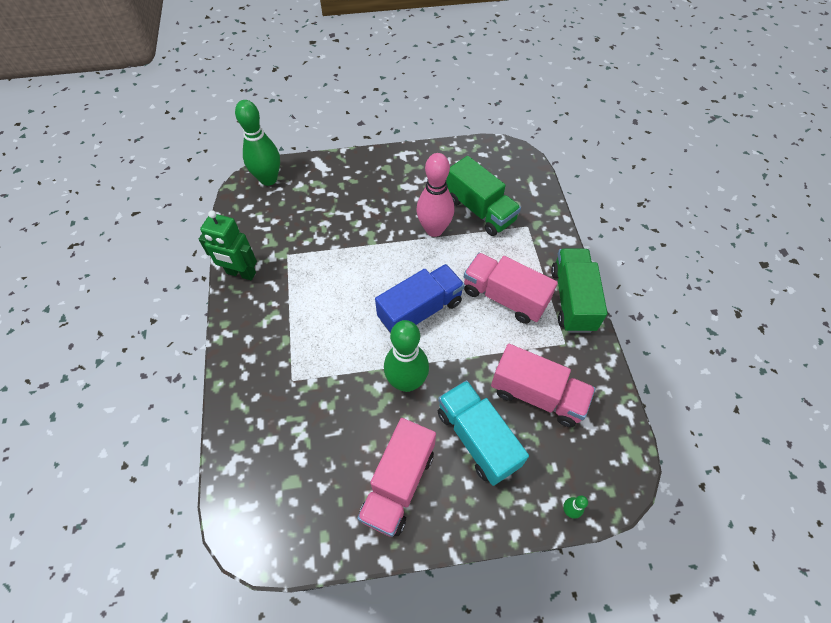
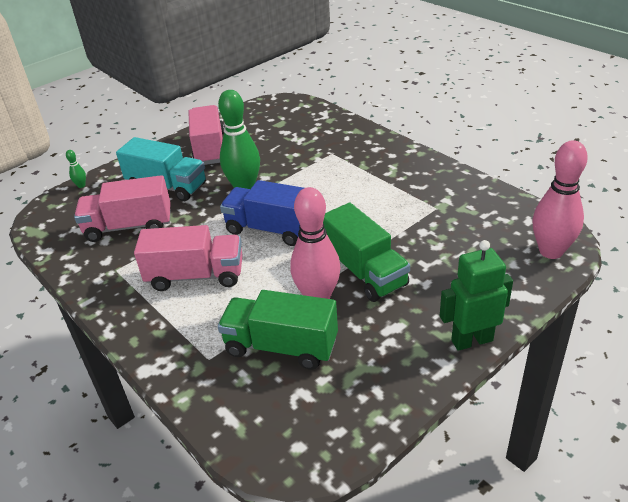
camera: 150 degrees right, 20 degrees down
green robot [199,210,257,280] -> green robot moved to [440,240,513,351]
green bowling pin [235,100,280,186] -> pink bowling pin [532,140,588,259]
blue truck [375,264,465,334] -> blue truck turned 90 degrees clockwise [220,180,304,246]
green truck [551,248,608,333] -> green truck moved to [323,203,410,302]

